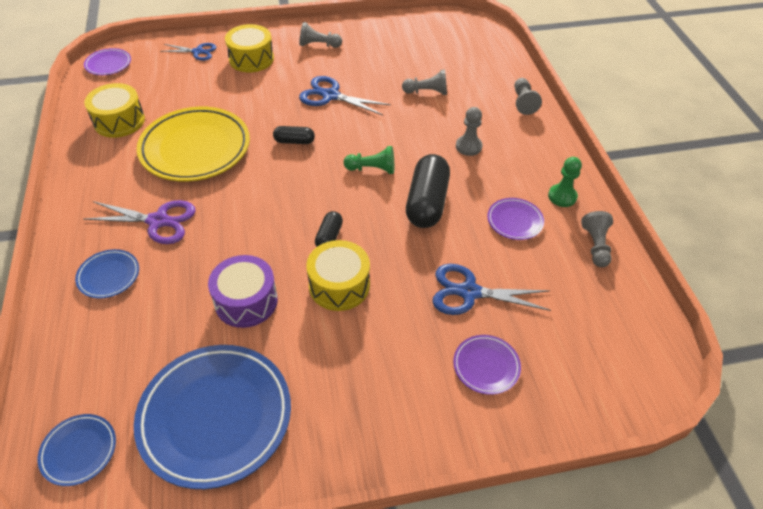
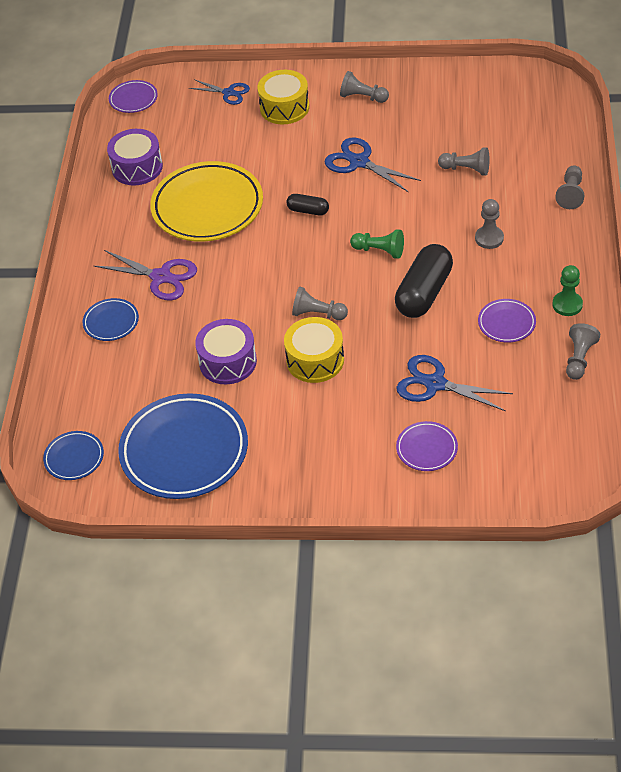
camera: 20 degrees right, 0 degrees up
yellow drum [84,83,145,138] -> purple drum [107,129,163,185]
black capsule [315,211,343,247] -> grey pawn [292,286,348,320]

